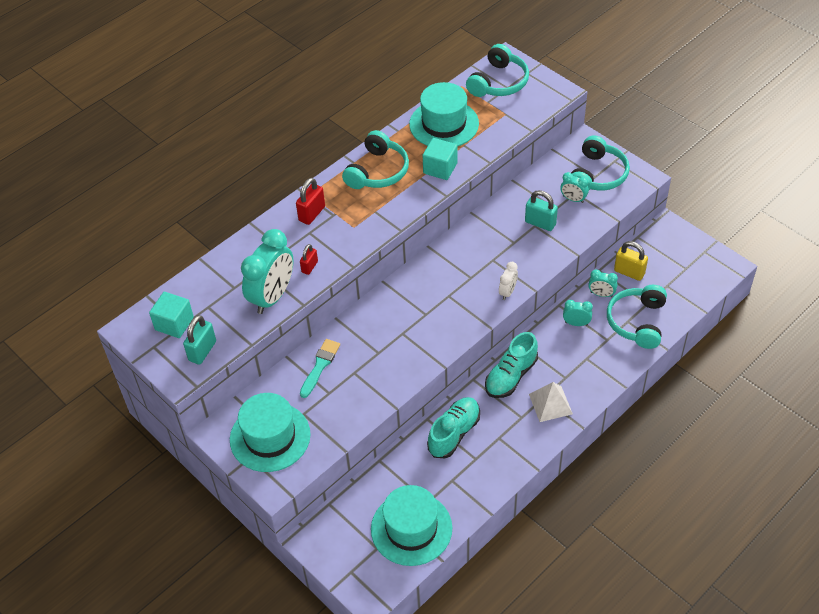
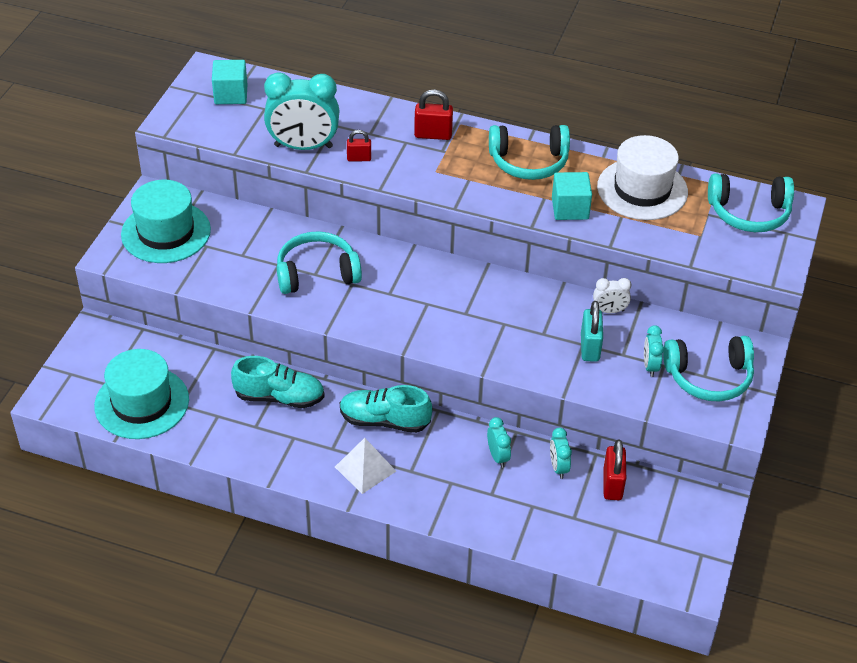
camera: 60 degrees right, 5 degrees down
turquoise padlock [183,315,216,365] -> none
turquoise brush [300,339,340,398] -> none
turquoise hat [409,82,479,147] -> white hat [597,135,688,220]
white clock [499,262,518,300] -> white clock moved to [593,278,632,313]
turquoise headphones [607,285,667,349] -> turquoise headphones moved to [277,231,362,294]
yellow padlock [614,241,648,281] -> red padlock [603,440,626,500]

